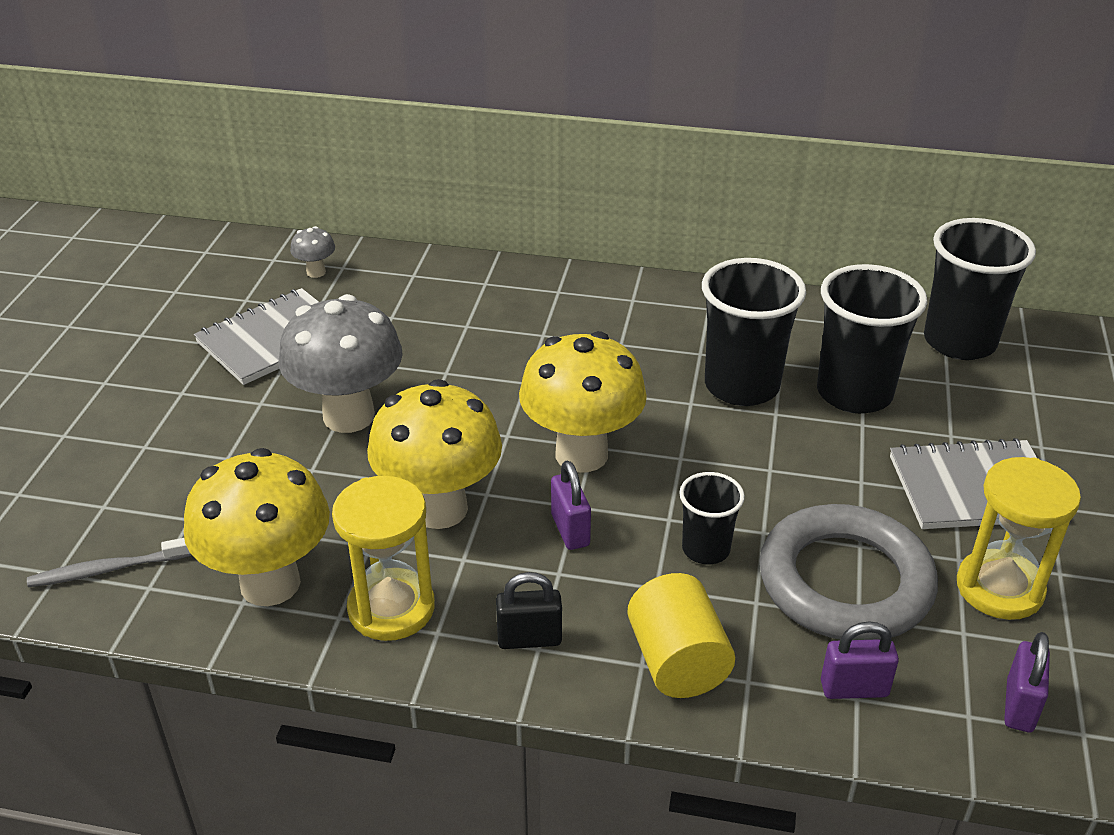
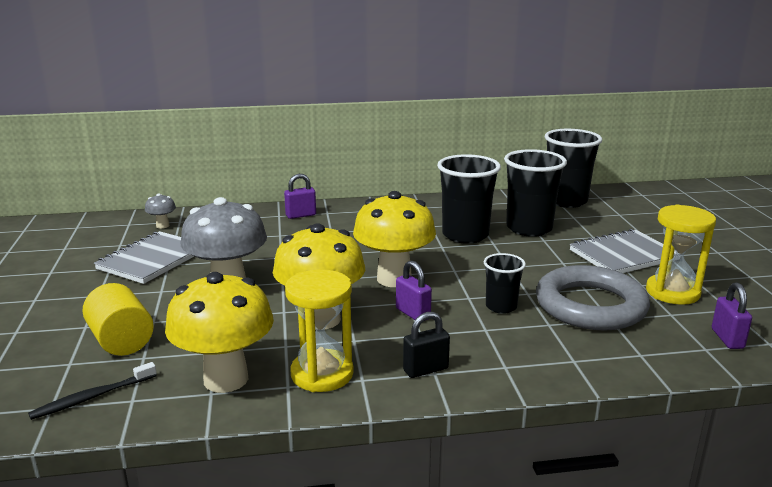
camera: 20 degrees left, 15 degrees down
grey toothbrush [27,538,191,587] -> black toothbrush [28,362,157,420]
yellow cylinder [627,573,735,698] -> yellow cylinder moved to [82,283,154,356]
purple padlock [821,621,899,699] -> purple padlock moved to [284,174,316,219]

